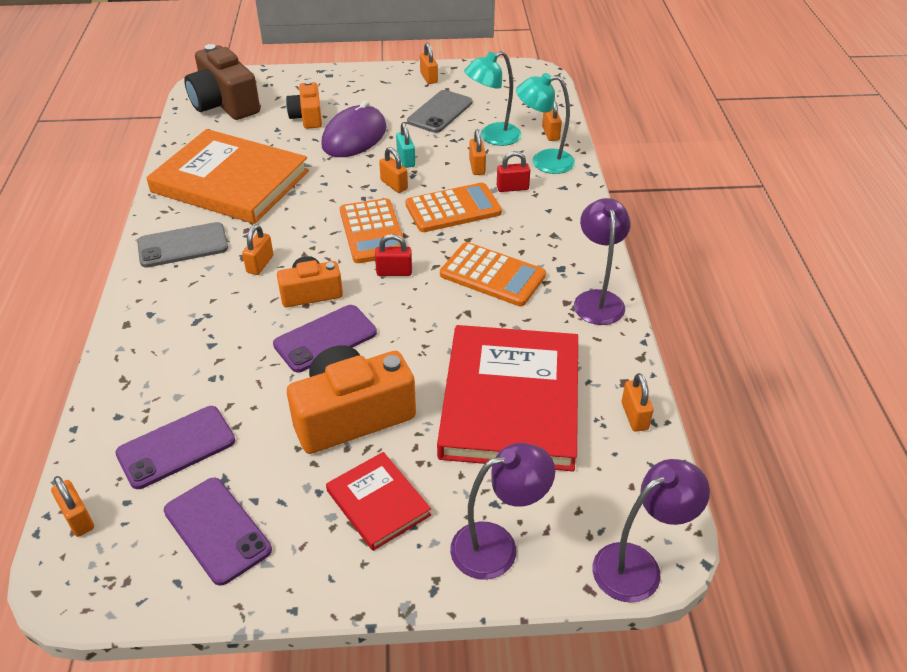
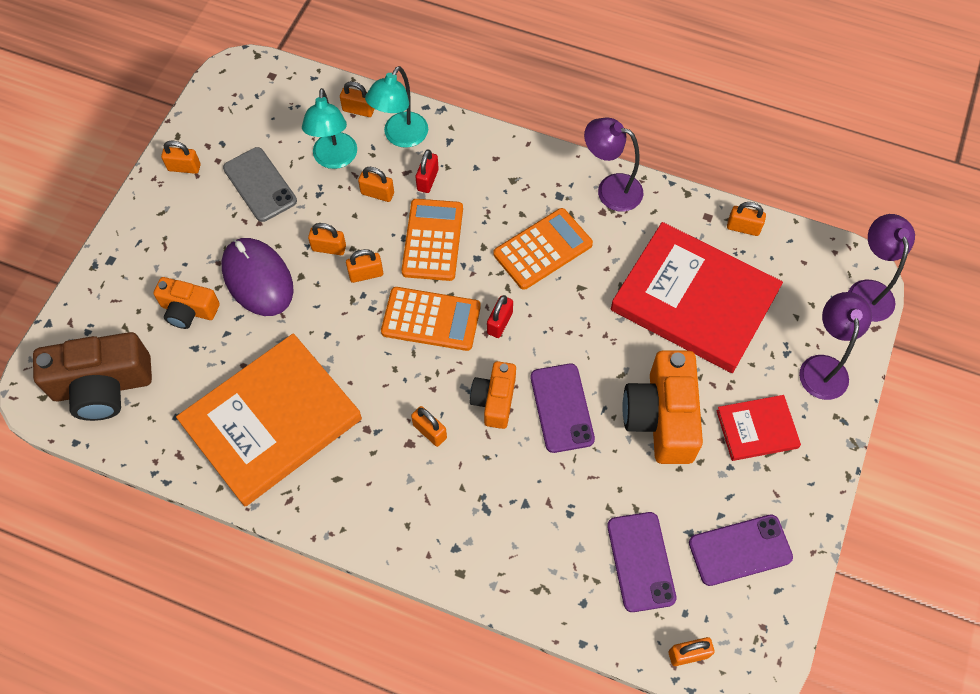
camera: 65 degrees left, 20 degrees up
grey phone [137,222,228,268] -> none
turquoise padlock [396,122,415,168] -> orange padlock [308,223,346,255]

